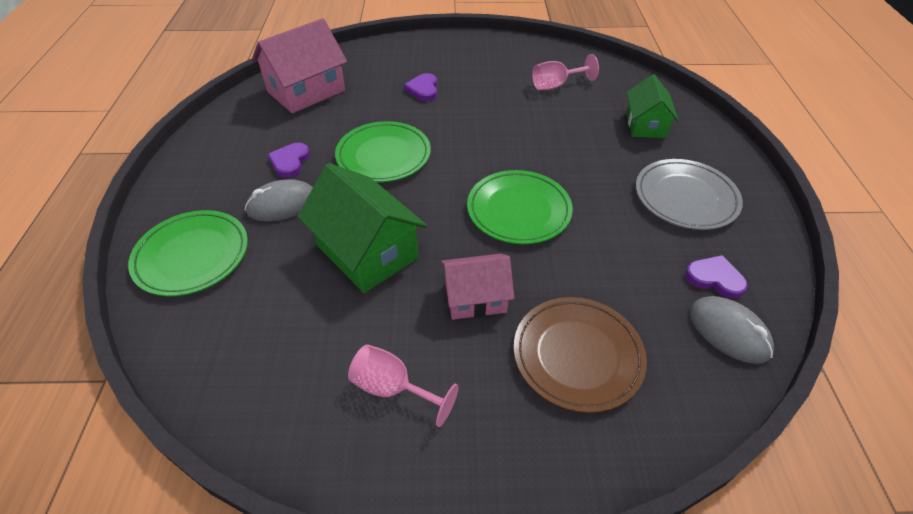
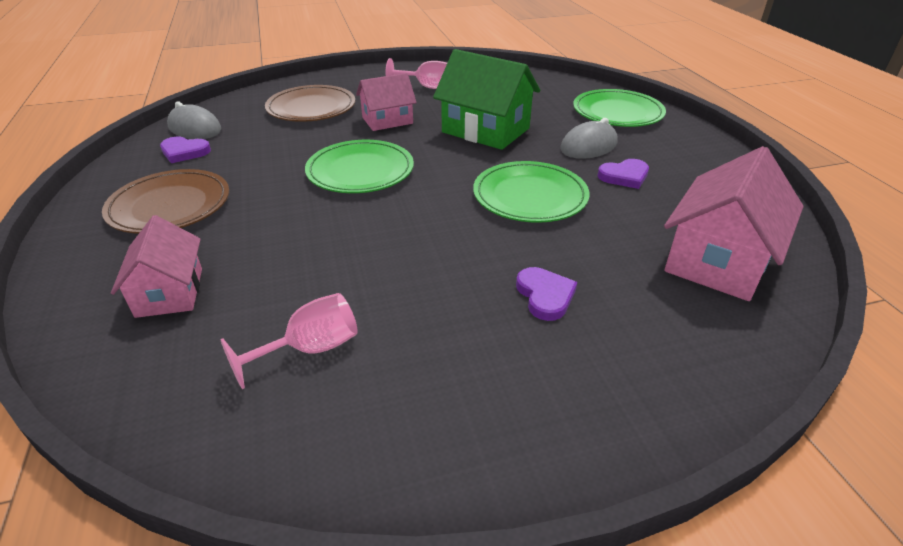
camera: 165 degrees right, 10 degrees down
purple heart [268,143,310,178] -> purple heart turned 75 degrees clockwise [598,159,649,189]
green house [626,74,679,138] -> pink house [111,215,202,318]
grey plate [636,159,743,230] -> brown plate [102,169,229,234]

